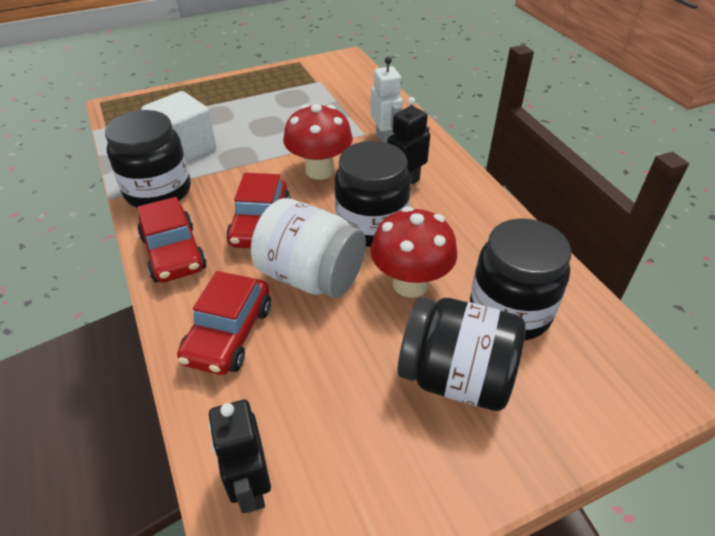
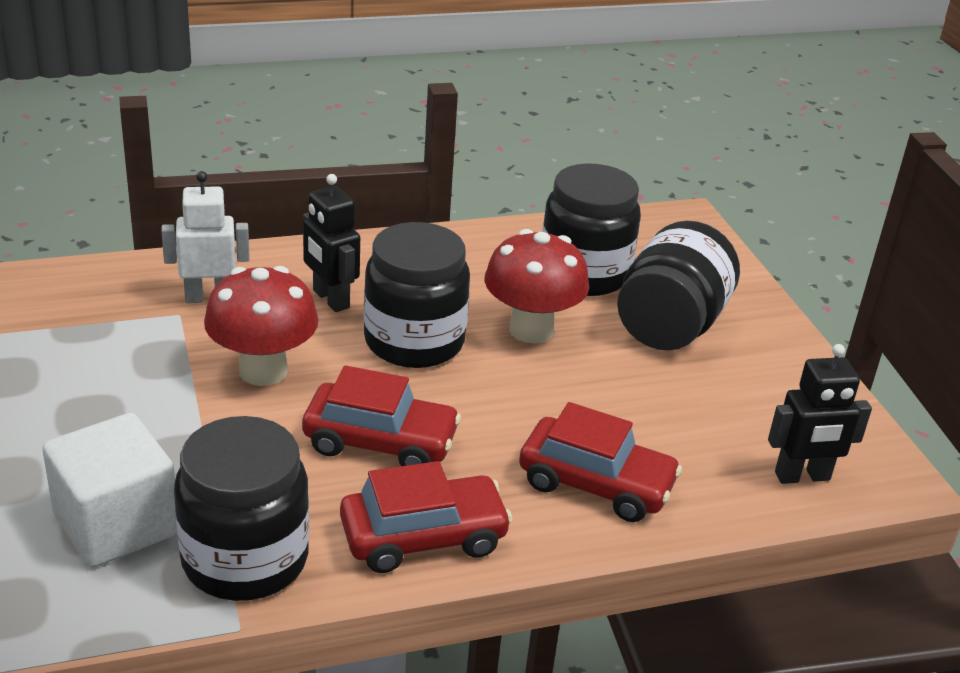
camera: 85 degrees left, 10 degrees down
white jar [251,198,366,298] -> none

